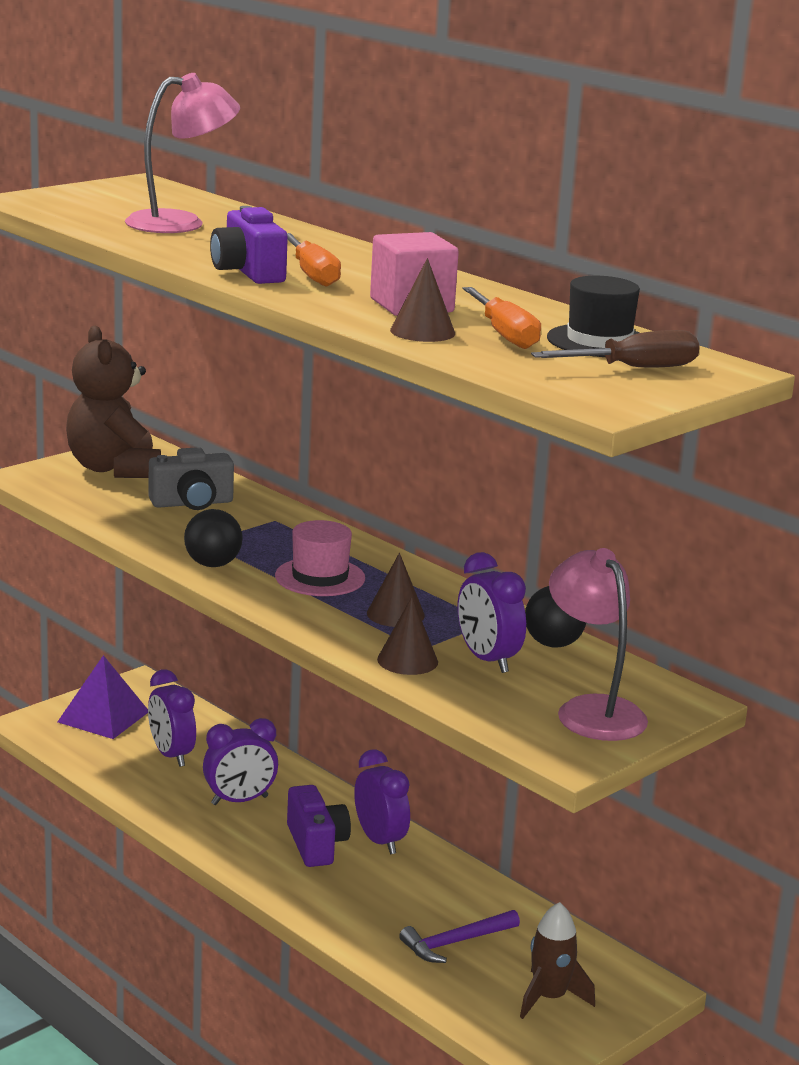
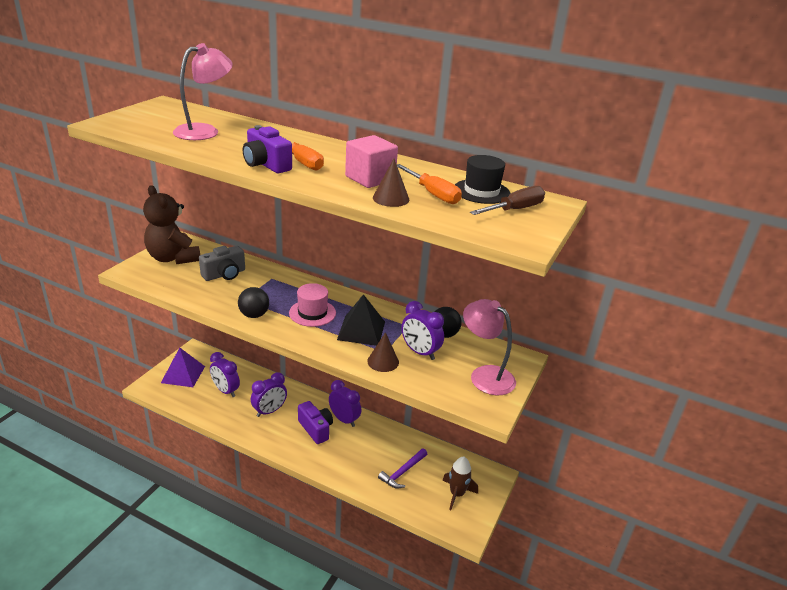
camera: 20 degrees left, 10 degrees up
brown cone [367,553,425,627] -> black pyramid [337,294,385,346]

